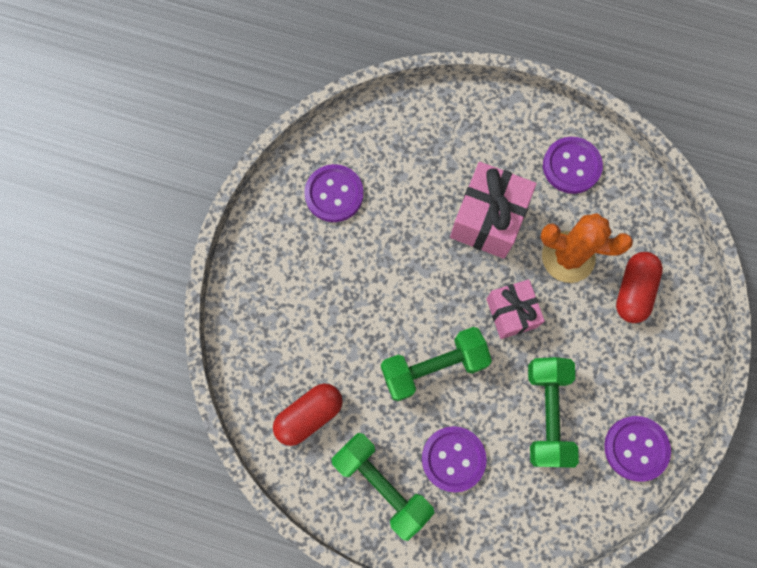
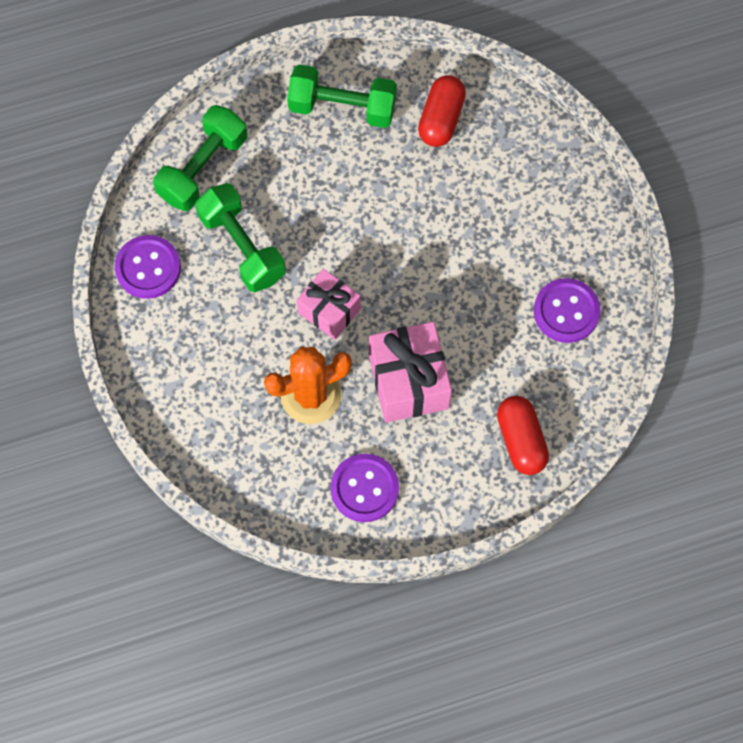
camera: 145 degrees right, 5 degrees down
green dumbbell [381,327,492,401] -> green dumbbell moved to [153,105,247,211]
purple button [422,426,487,492] -> none
red capsule [616,252,663,323] -> red capsule moved to [497,396,549,475]

